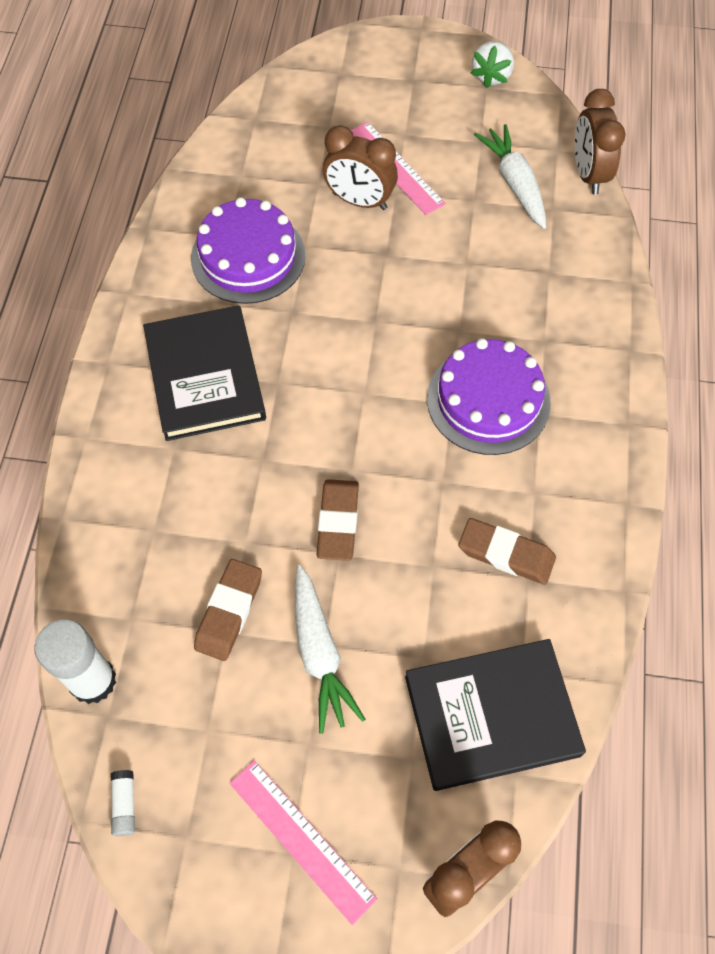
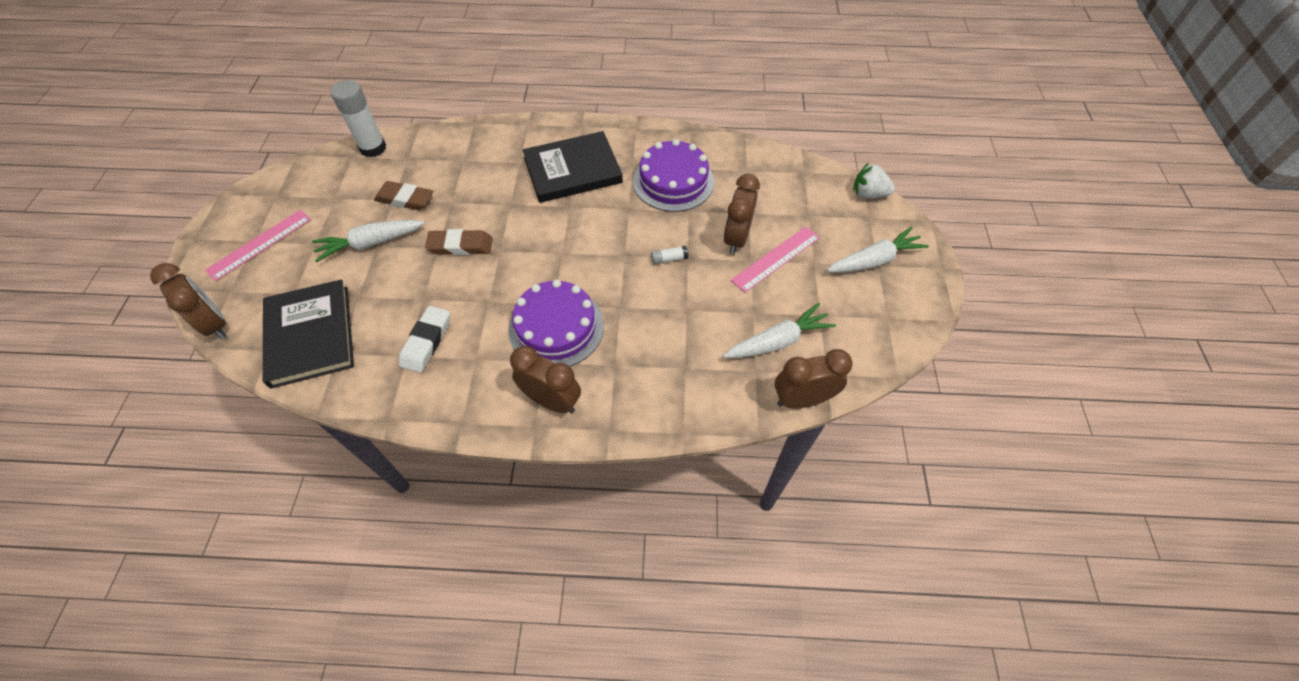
camera: 85 degrees right, 5 degrees down
white glue stick [111,770,135,836] -> white glue stick moved to [651,246,688,265]
brown eraser [459,518,556,585] -> white eraser [399,306,450,373]
white strawberry [471,41,514,88] -> white strawberry moved to [853,163,895,199]
none -> brown clock [510,346,581,413]
none -> white carrot [826,227,929,273]

